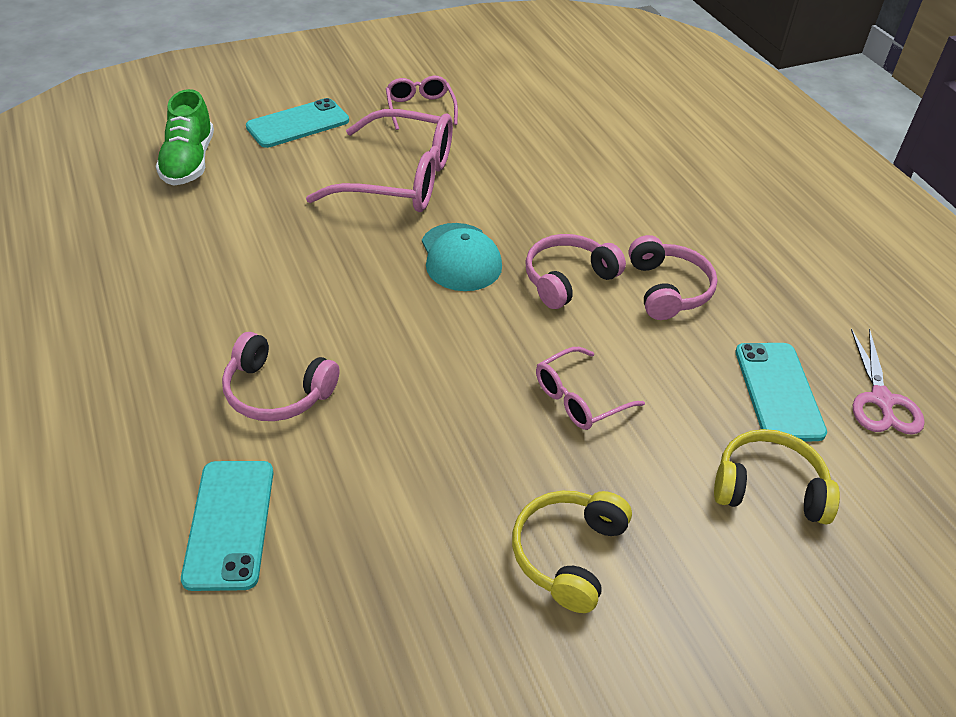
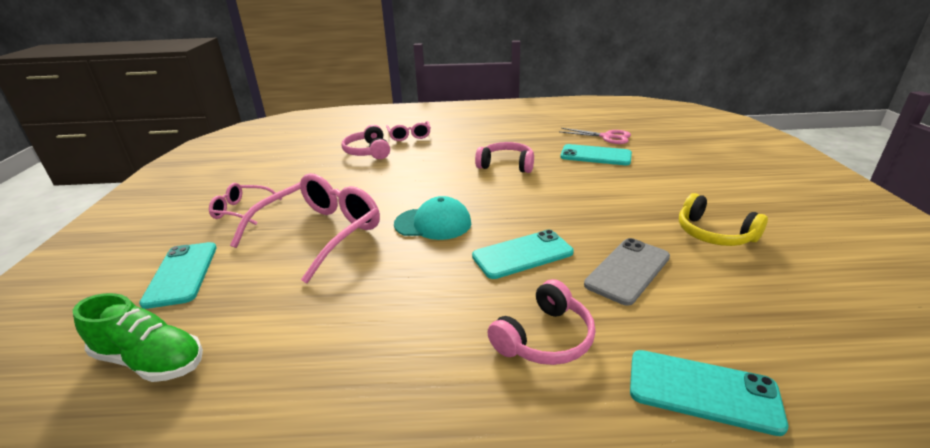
camera: 65 degrees left, 15 degrees down
pink headphones [525,234,626,309] -> pink headphones moved to [342,125,390,159]
pink glasses [536,347,645,430] -> pink glasses moved to [386,121,431,141]
yellow headphones [714,429,840,524] -> none
none -> turquoise phone [472,230,574,279]
none -> grey phone [584,238,670,306]

